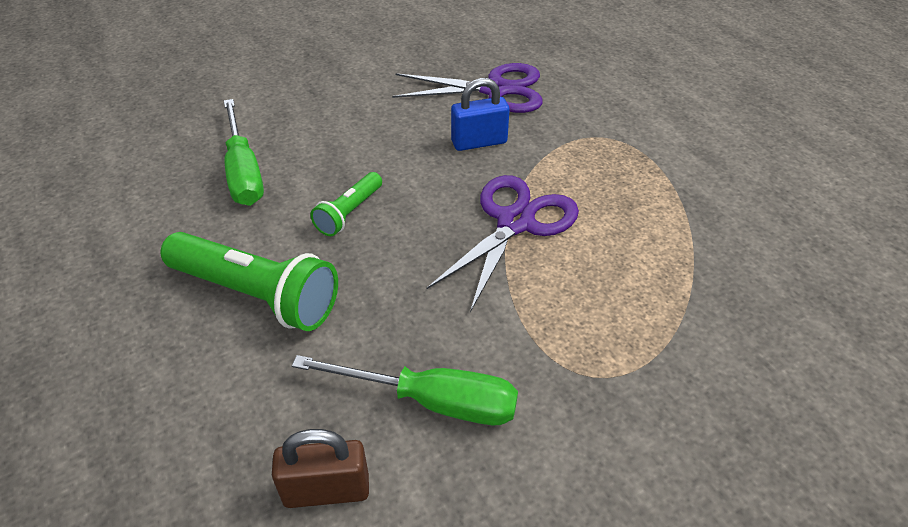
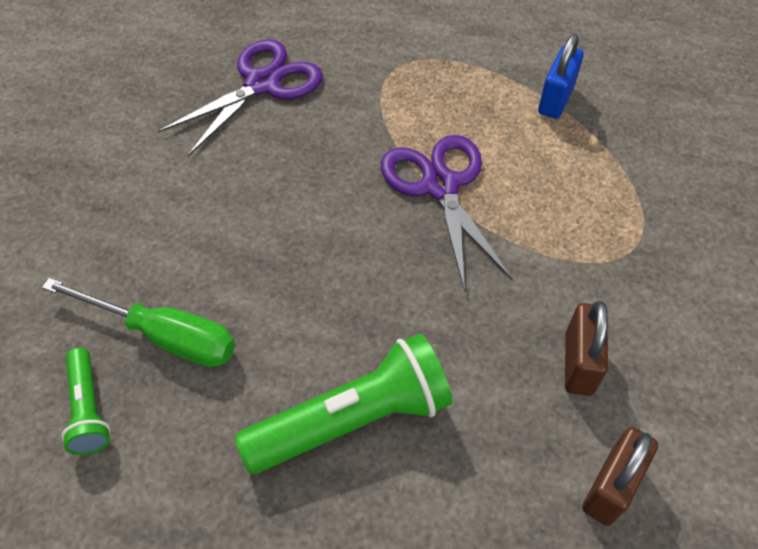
camera: 50 degrees left, 10 degrees up
green screwdriver [292,355,518,425] -> brown padlock [565,301,608,396]
green flashlight [310,172,382,236] -> green flashlight moved to [61,348,110,455]
blue padlock [451,78,510,151] -> blue padlock moved to [538,34,584,119]

